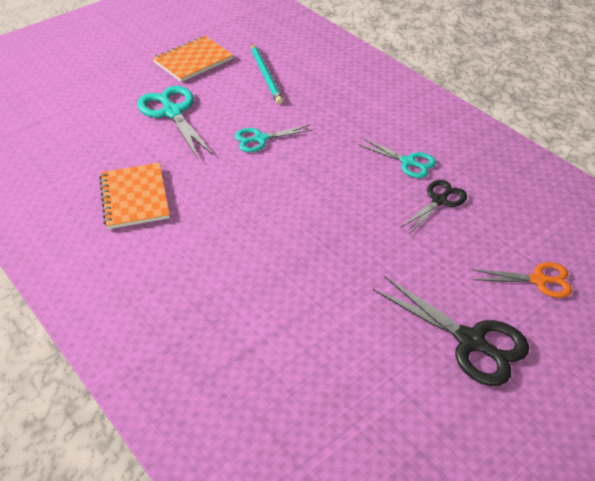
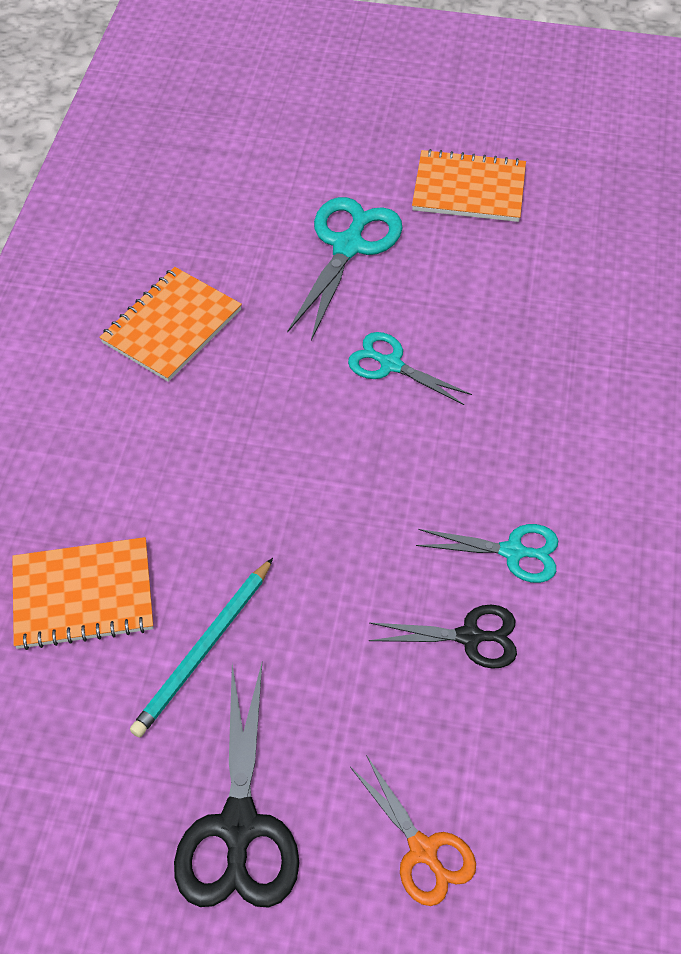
camera: 50 degrees right, 10 degrees up
turquoise pencil [251,43,283,104] -> turquoise pencil moved to [130,558,273,737]
turquoise scissors [358,138,436,178] -> turquoise scissors turned 75 degrees counterclockwise [416,524,558,583]
none -> orange notebook [12,537,153,650]

